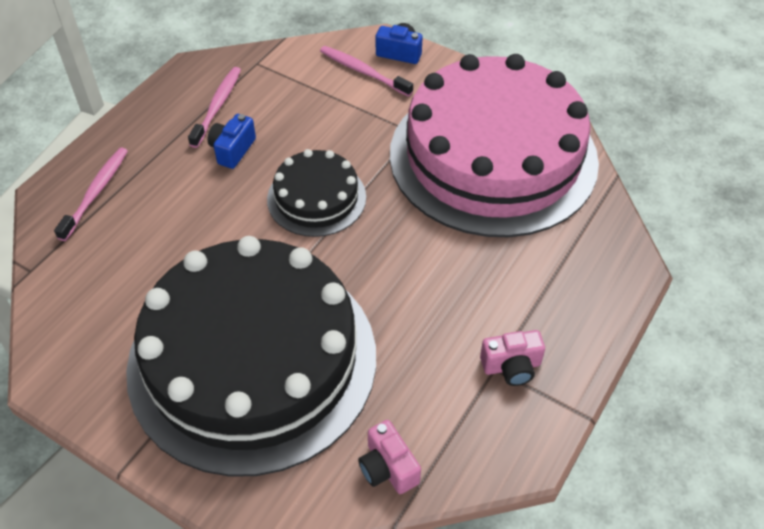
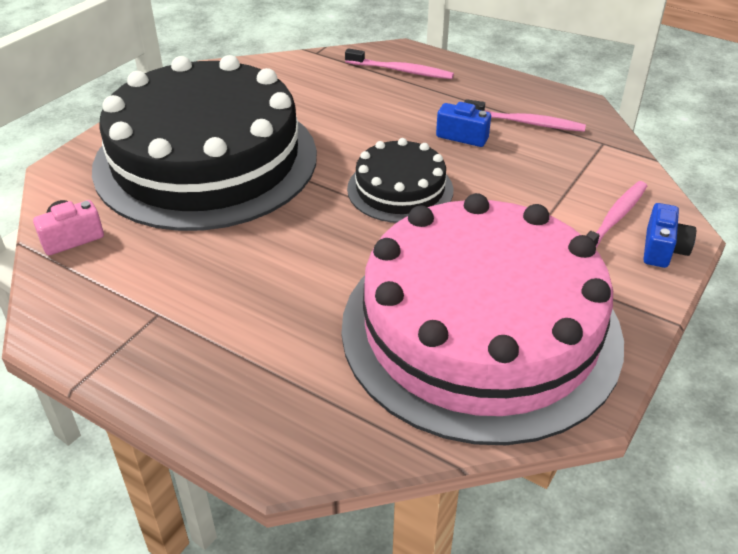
camera: 90 degrees right, 10 degrees down
pink camera [480,330,545,386] -> none

